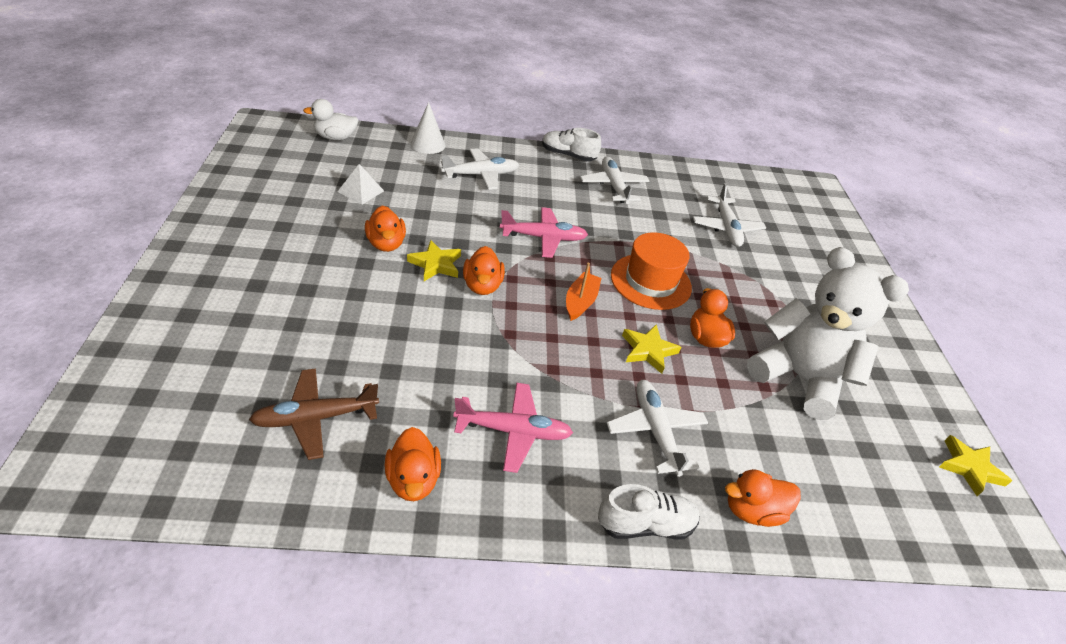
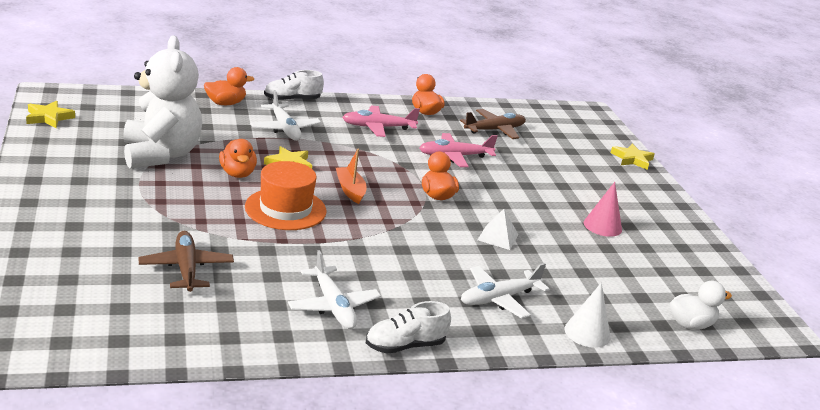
camera: 170 degrees right, 15 degrees down
white pyramid [337,164,384,205] -> white pyramid moved to [478,209,518,250]
orange duck [365,205,406,252] -> none
yellow star [407,240,461,281] -> yellow star moved to [611,143,654,170]
pink plane [500,207,588,258] -> pink plane moved to [419,133,498,167]
white shoe [542,128,601,161] -> white shoe turned 150 degrees clockwise [366,301,451,354]
orange boat [566,263,601,321] -> orange boat turned 150 degrees clockwise [336,149,367,204]
white plane [693,183,766,247] -> brown plane [138,231,234,292]
white teddy bear [747,247,909,420] -> white teddy bear turned 135 degrees counterclockwise [123,36,202,168]
none -> pink cone [584,182,622,237]

